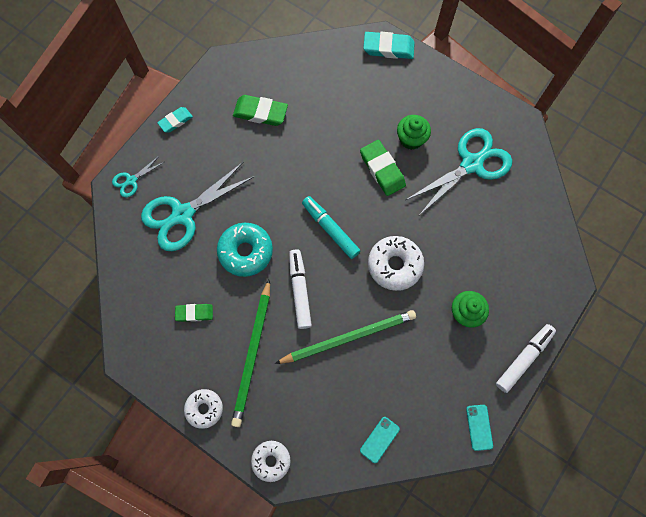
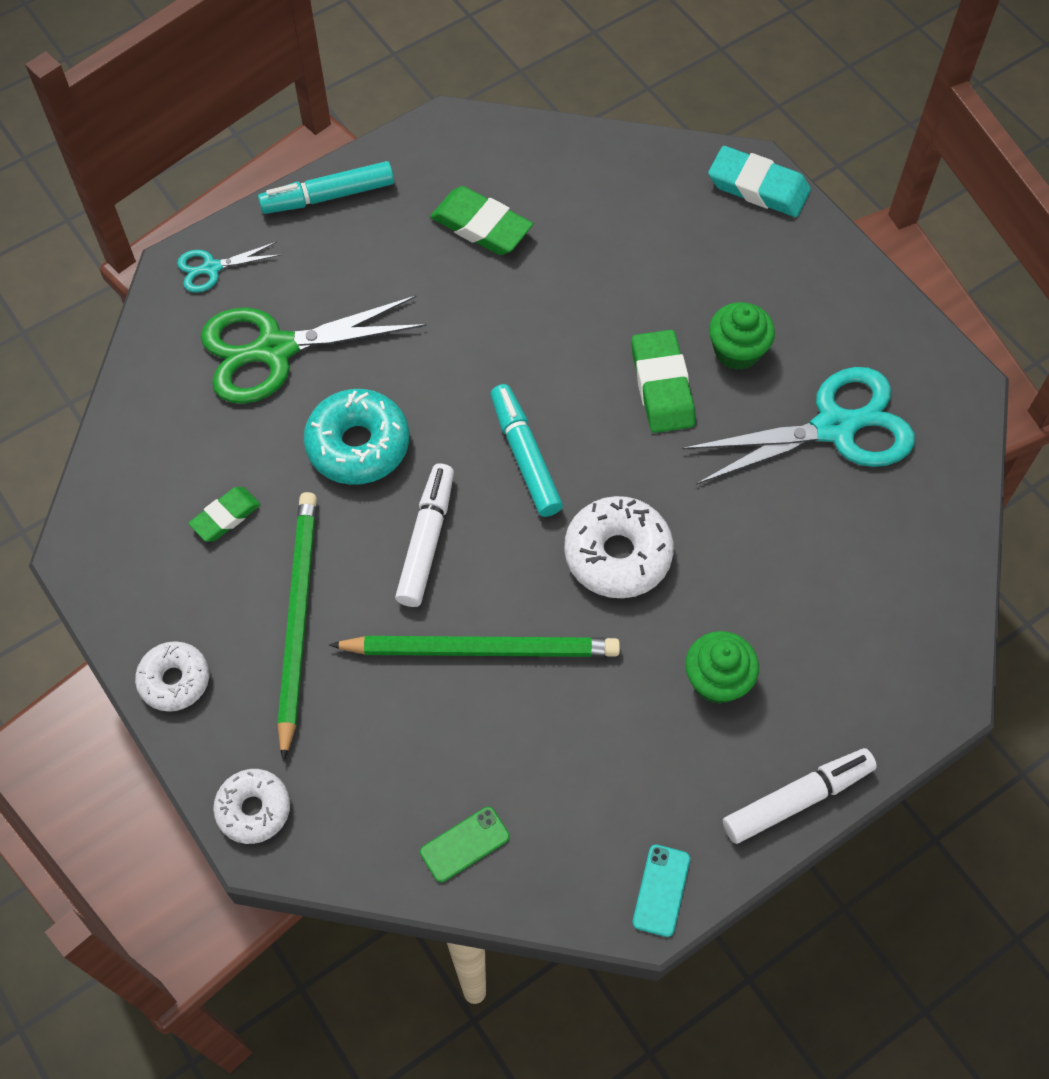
camera: 20 degrees right, 10 degrees down
turquoise scissors [141,162,255,251] -> green scissors [201,296,426,404]
turquoise eraser [157,107,193,133] -> turquoise marker [258,161,394,214]
green eraser [175,304,213,322] -> green eraser turned 60 degrees counterclockwise [188,487,261,542]
green pencil [231,279,270,427] -> green pencil turned 150 degrees clockwise [277,492,317,761]
turquoise phone [360,417,400,463] -> green phone [420,807,510,883]

